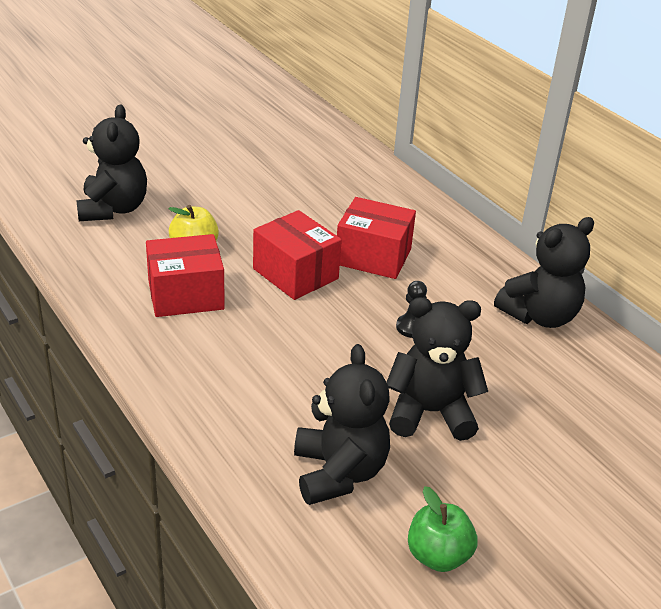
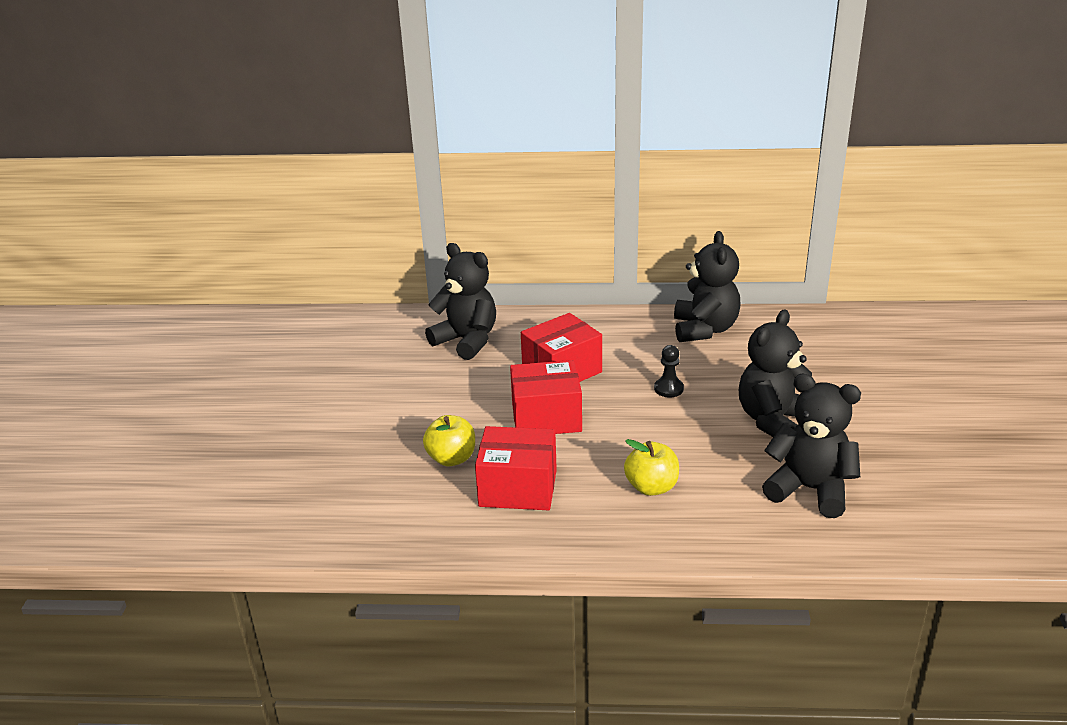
camera: 50 degrees left, 5 degrees down
black teddy bear [76,105,147,221] -> black teddy bear moved to [425,243,496,360]
red box [146,234,225,317] -> red box turned 75 degrees clockwise [475,426,557,510]
green apple [408,486,478,572] -> none
none -> yellow apple [624,439,679,496]

